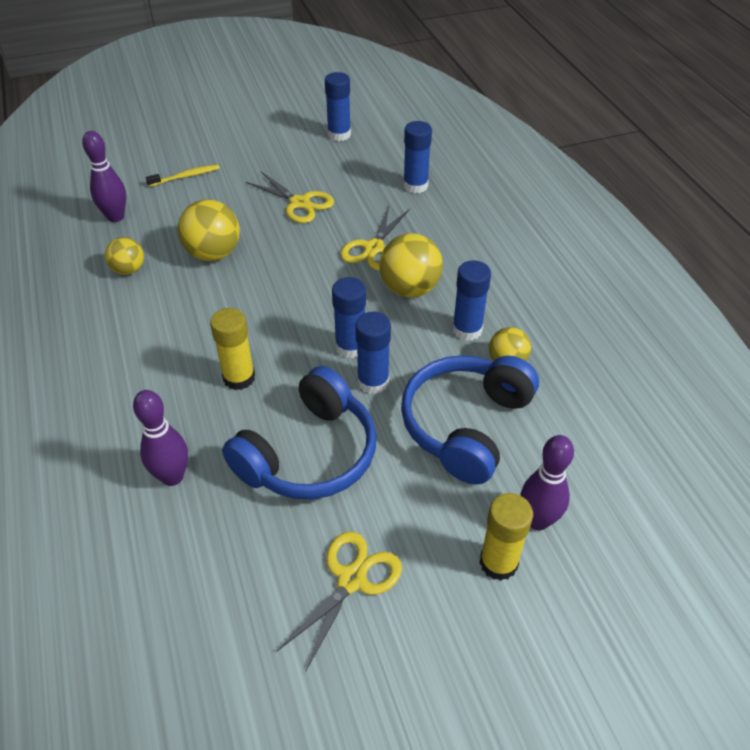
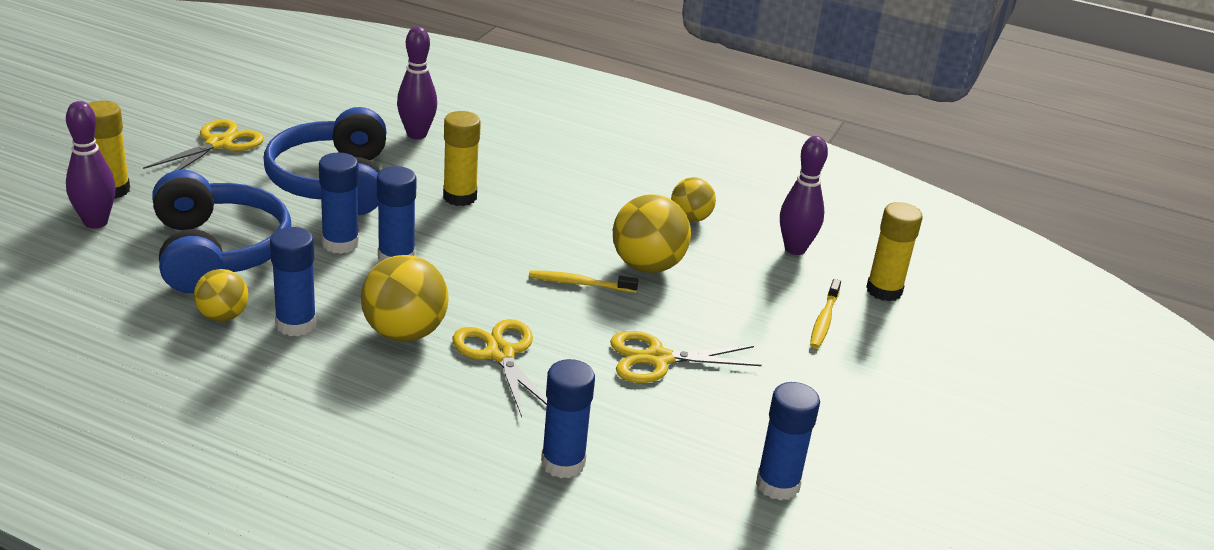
camera: 130 degrees right, 15 degrees down
yellow scissors [277,531,402,672] -> yellow scissors turned 135 degrees counterclockwise [143,119,264,171]
none -> yellow toothbrush [529,270,639,293]
none -> yellow glue stick [866,202,923,301]

